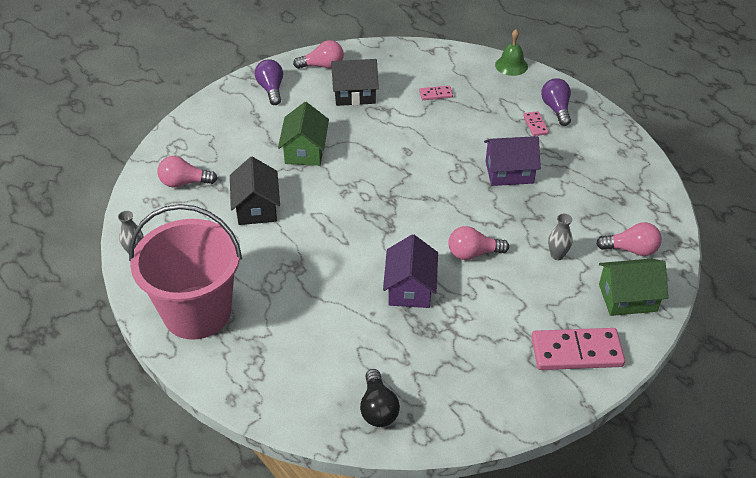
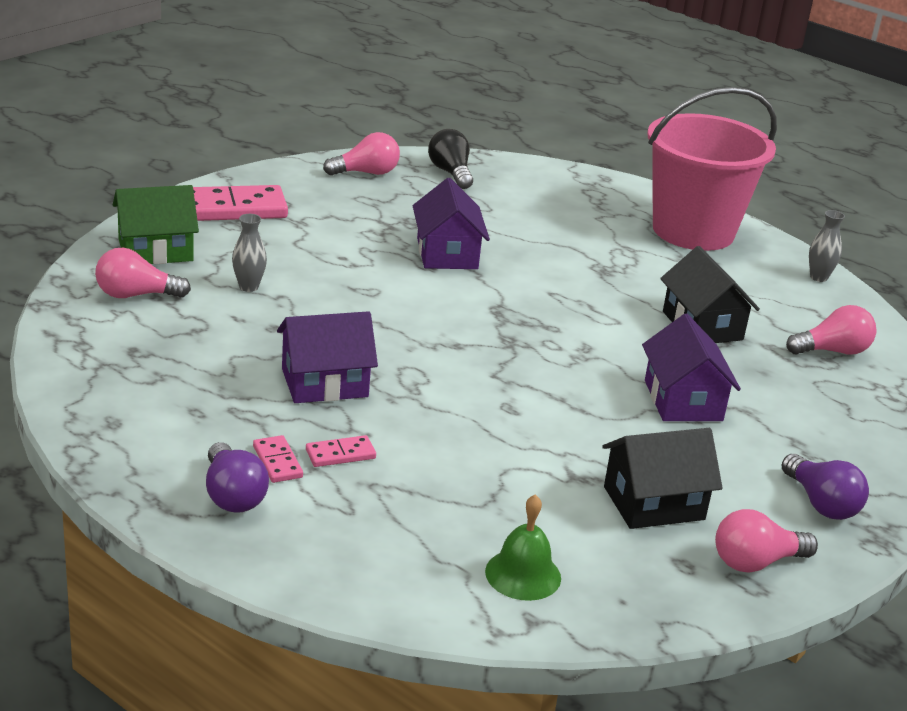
camera: 165 degrees right, 15 degrees down
green house [278,102,329,166] -> purple house [642,314,741,421]
pink domino [419,86,453,100] -> pink domino moved to [306,435,376,467]
pink light bulb [448,226,509,260] -> pink light bulb moved to [323,132,400,176]
green bell [495,30,528,76] -> green bell moved to [485,494,561,601]

